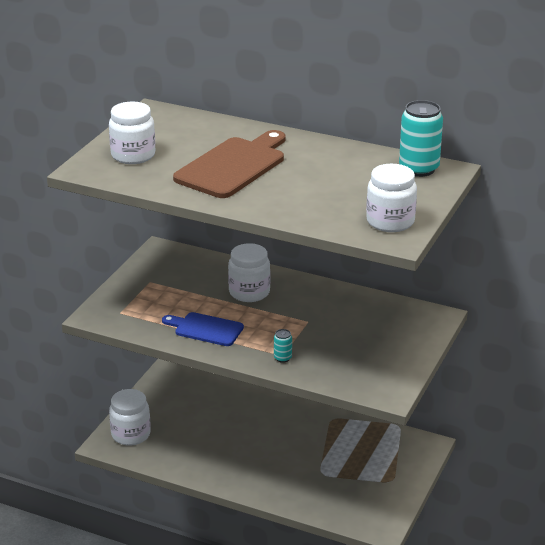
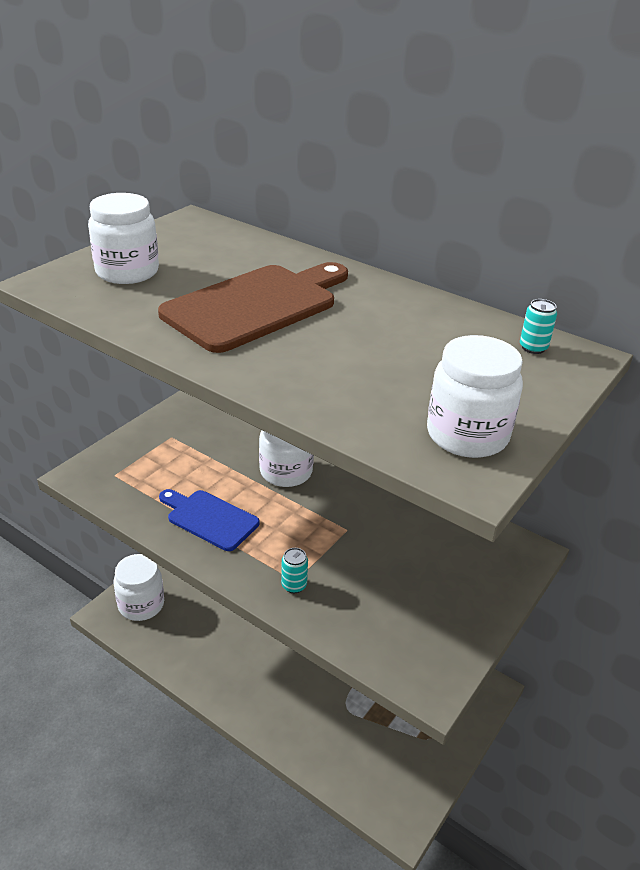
camera: 10 degrees right, 5 degrees up
turquoise can [399,100,443,177] -> turquoise can [520,299,557,354], size x0.46

